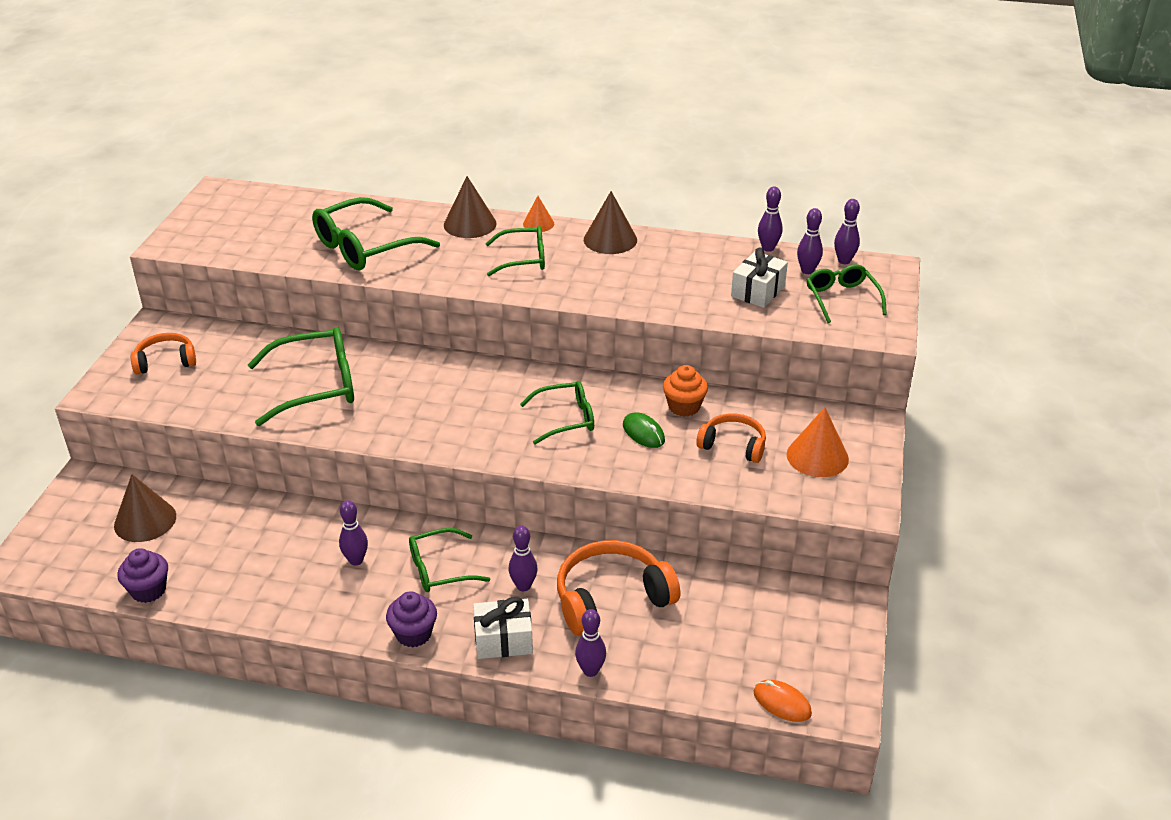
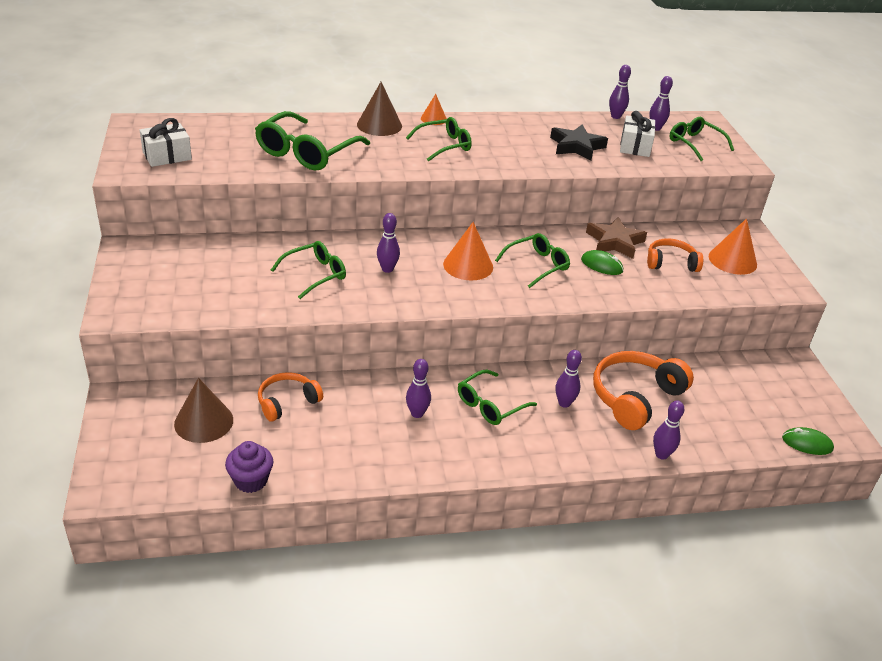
camera: 25 degrees left, 0 degrees up
orange headphones [131,333,196,375] -> orange headphones moved to [258,372,323,422]
green glasses [248,327,354,426] -> green glasses [271,241,346,299], size x0.62
purple cupcake [386,591,437,648] -> none
white gift [473,597,533,659] -> white gift moved to [140,118,192,167]
brown cone [584,191,637,254] -> none
orange cupcake [663,365,708,417] -> brown star [586,217,647,259]
orange mouse [754,680,812,722] -> green mouse [782,427,834,455]
purple bowling pin [834,199,860,264] -> purple bowling pin moved to [377,213,400,273]
none -> orange cone [443,222,493,280]
none -> black star [550,124,608,161]

